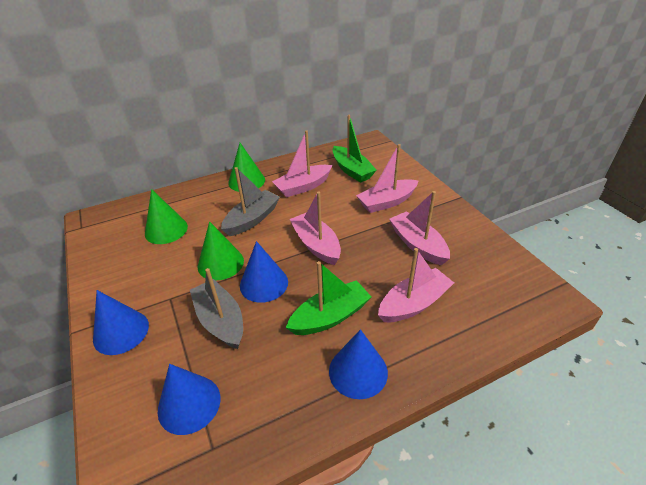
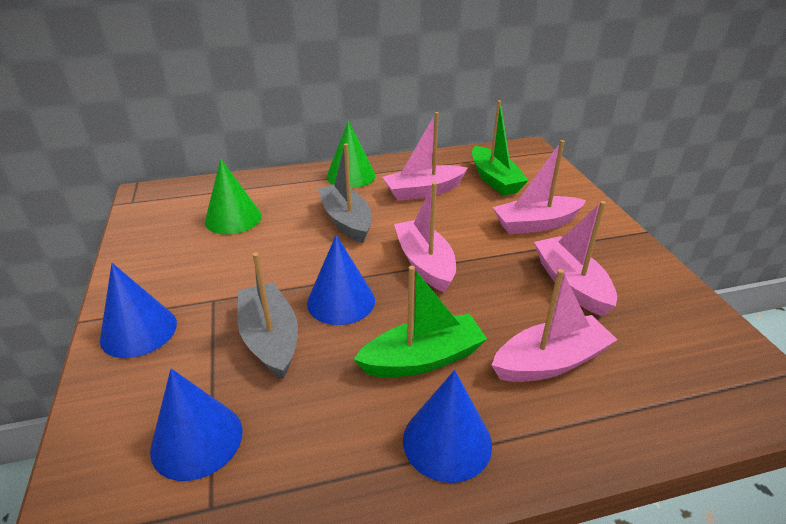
camera: 10 degrees right, 5 degrees down
green cone [198,221,244,281] -> none
grey boat [221,167,280,236] -> grey boat turned 75 degrees counterclockwise [318,143,372,243]

